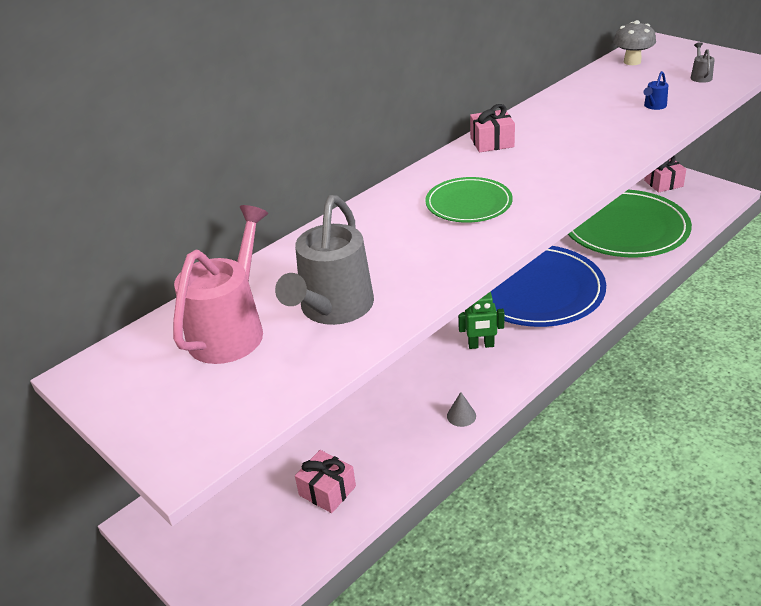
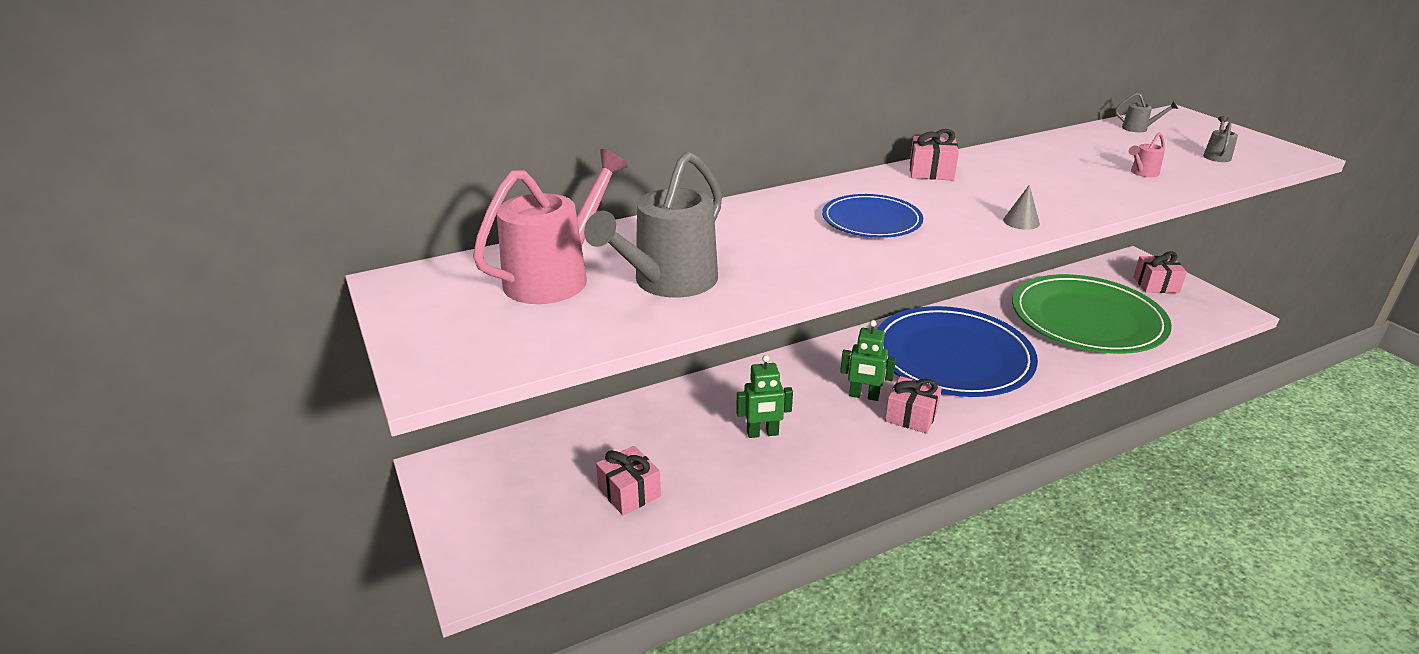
camera: 15 degrees right, 5 degrees down
green plate [425,177,513,223] -> blue plate [822,194,923,238]
grey cone [447,392,476,427] -> grey cone moved to [1003,185,1040,230]
grey mushroom [613,20,656,65] -> grey watering can [1115,93,1178,132]
blue watering can [643,71,668,110] -> pink watering can [1128,132,1165,177]
none -> green robot [736,355,793,438]
none -> pink gift [885,376,942,433]

